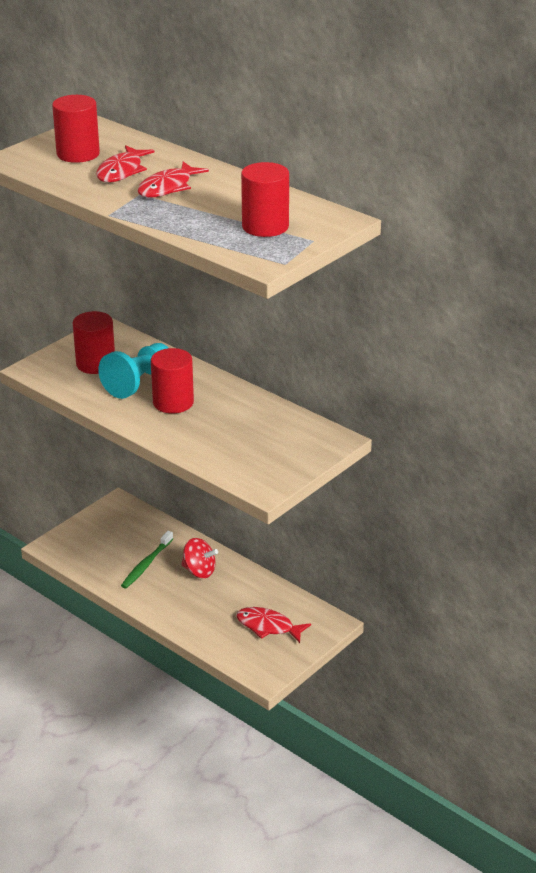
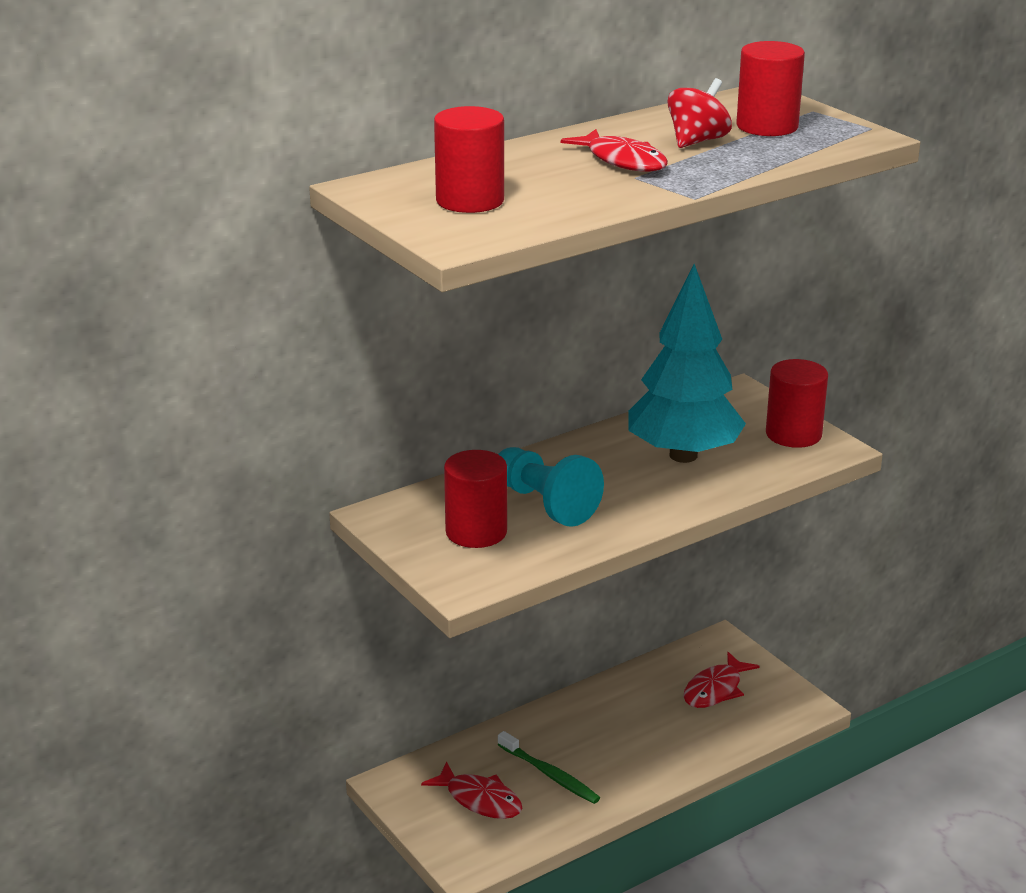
camera: 75 degrees left, 5 degrees down
red fish [96,145,154,182] -> red fish moved to [421,762,522,819]
red cylinder [151,348,194,413] -> red cylinder moved to [766,359,828,448]
red spinning top [181,538,218,578] -> red spinning top moved to [668,78,732,148]
none -> turquoise tree [628,264,746,463]

